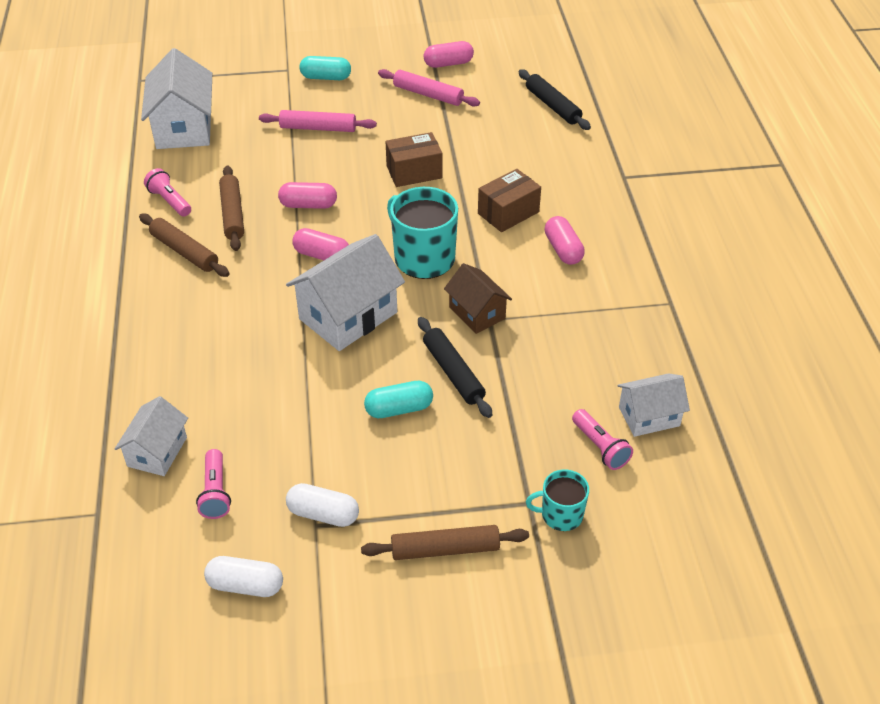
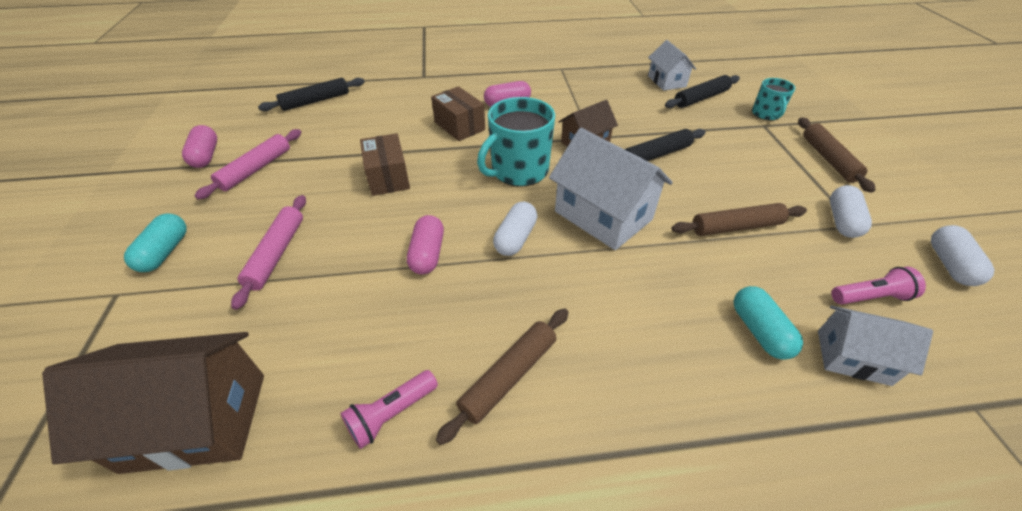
camera: 90 degrees left, 0 degrees up
white house [141,48,212,149] -> brown house [42,332,264,474]
brown rolling pin [219,166,244,251] -> brown rolling pin moved to [672,203,807,236]
pink capsule [292,228,349,260] -> white capsule [493,202,537,256]
turquoise capsule [364,381,433,418] -> turquoise capsule moved to [734,286,803,360]
pink flashlight [572,409,633,470] -> black rolling pin [665,75,740,108]

